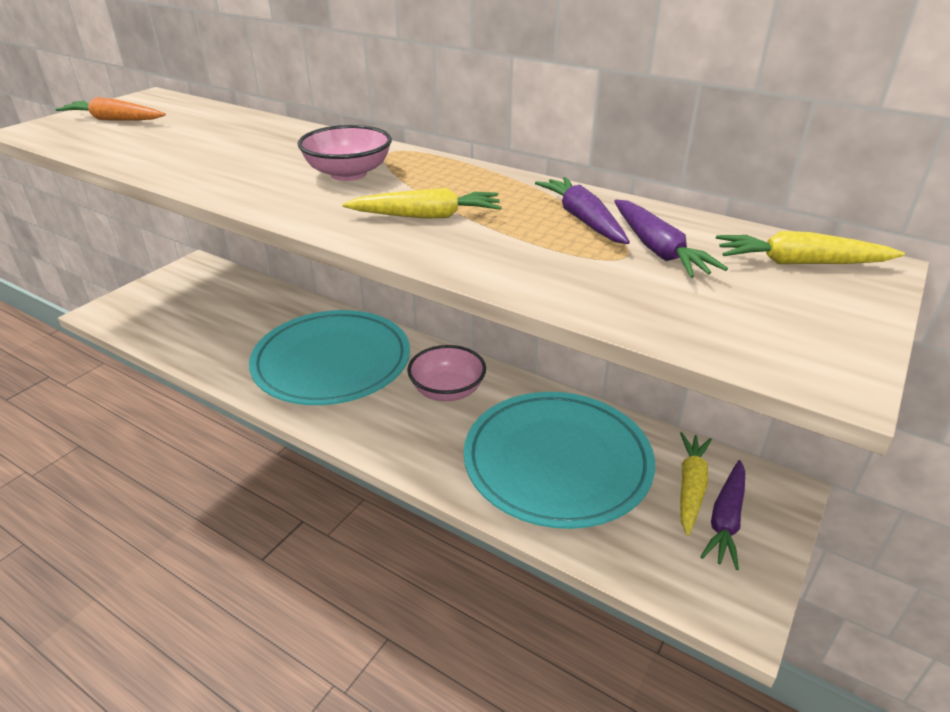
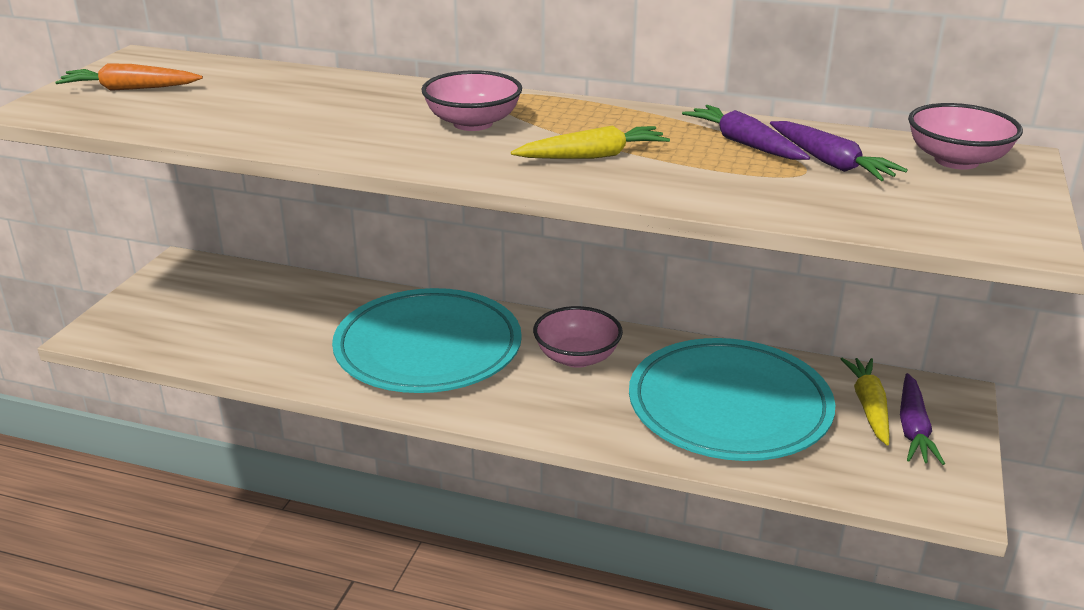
camera: 15 degrees left, 5 degrees down
yellow carrot [716,231,905,264] -> pink bowl [908,103,1023,170]

